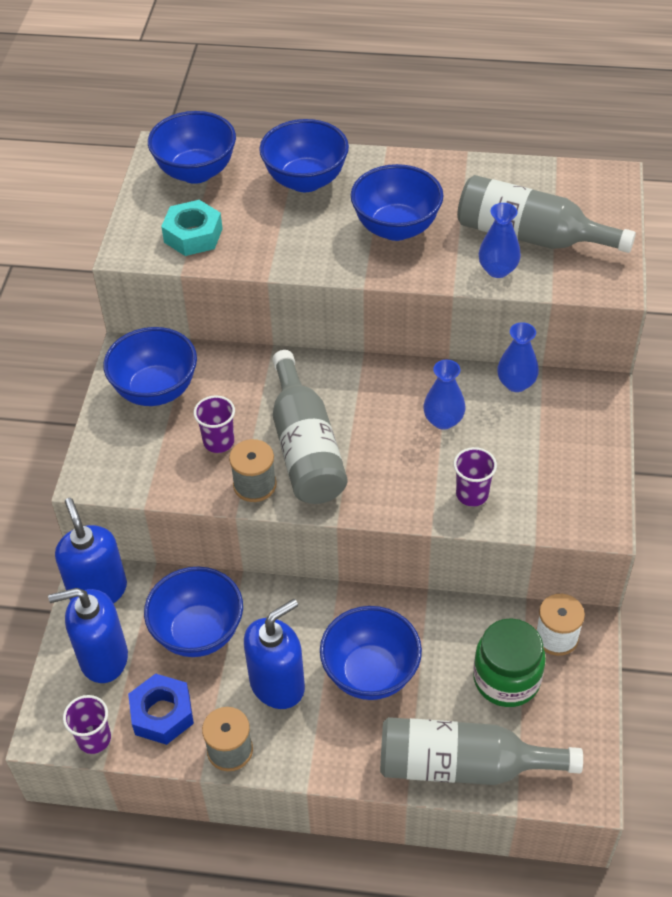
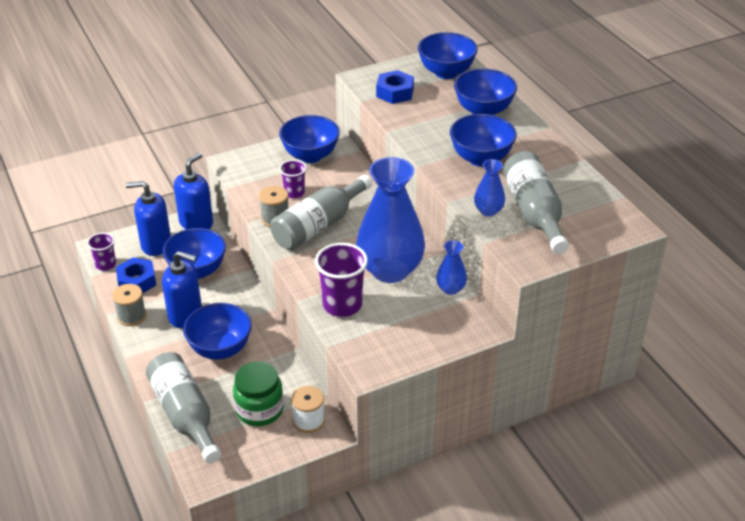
camera: 55 degrees right, 10 degrees down
blue soap dispenser [48,588,128,683] -> blue soap dispenser turned 45 degrees counterclockwise [126,181,171,256]
turquoise nut [161,200,223,256] -> blue nut [376,70,414,104]
blue vase [423,360,466,430] -> blue vase [356,157,425,283], size x2.25
purple cup [454,447,497,506] -> purple cup [315,243,368,317], size x1.70

